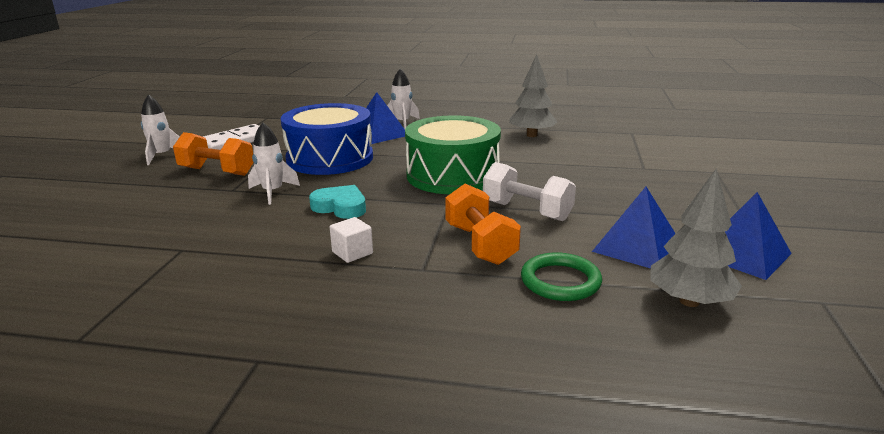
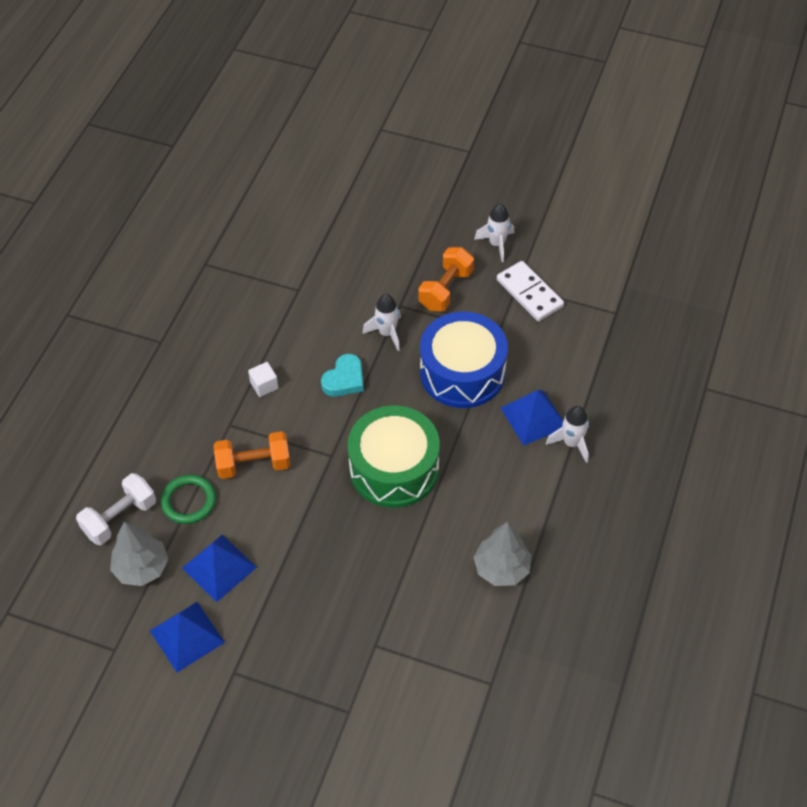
camera: 100 degrees right, 30 degrees up
white dumbbell [483,162,576,221] -> white dumbbell moved to [76,473,156,545]

